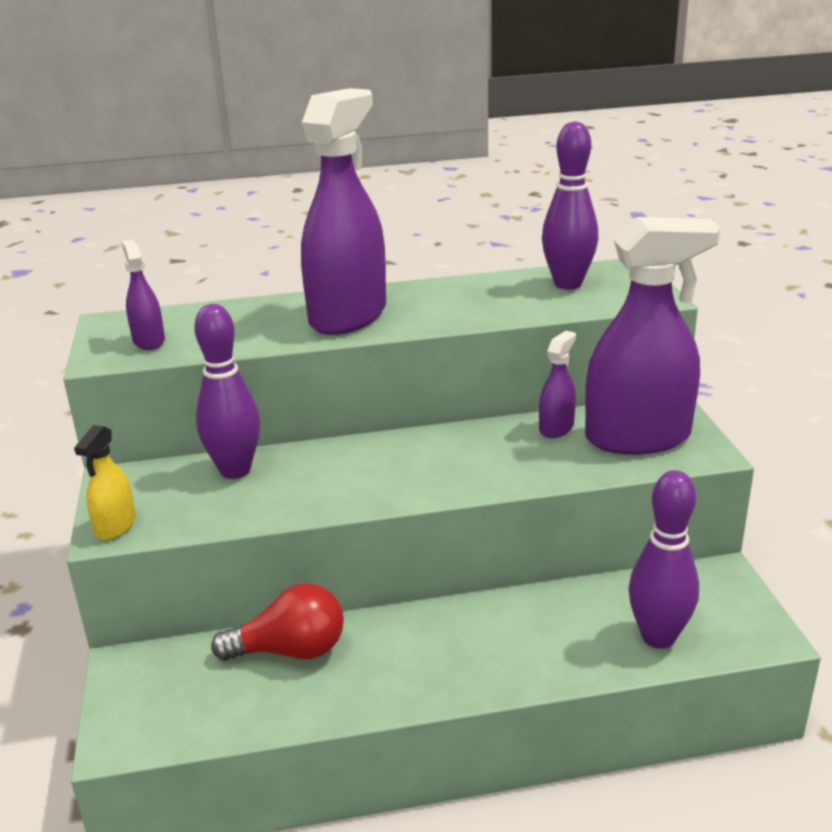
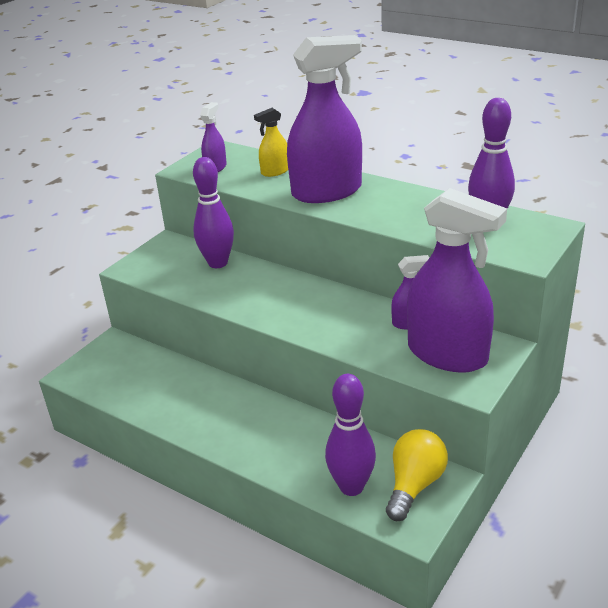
camera: 45 degrees right, 5 degrees up
yellow spray bottle [74,425,136,540] -> yellow spray bottle moved to [254,108,288,177]
red light bulb [211,583,344,661] -> none
none -> yellow light bulb [386,429,448,521]

